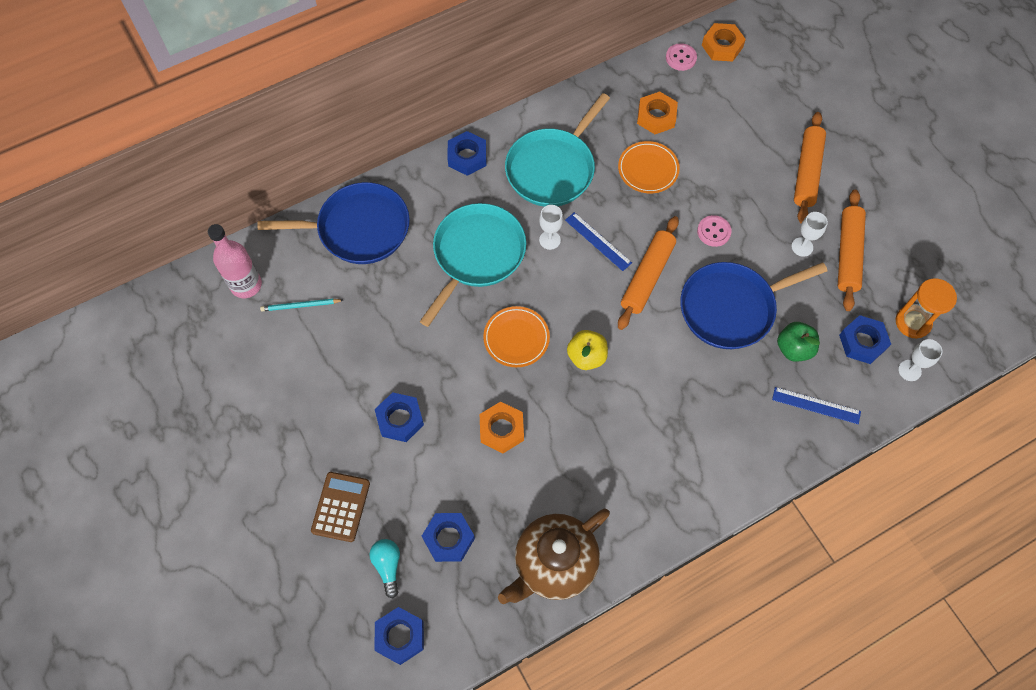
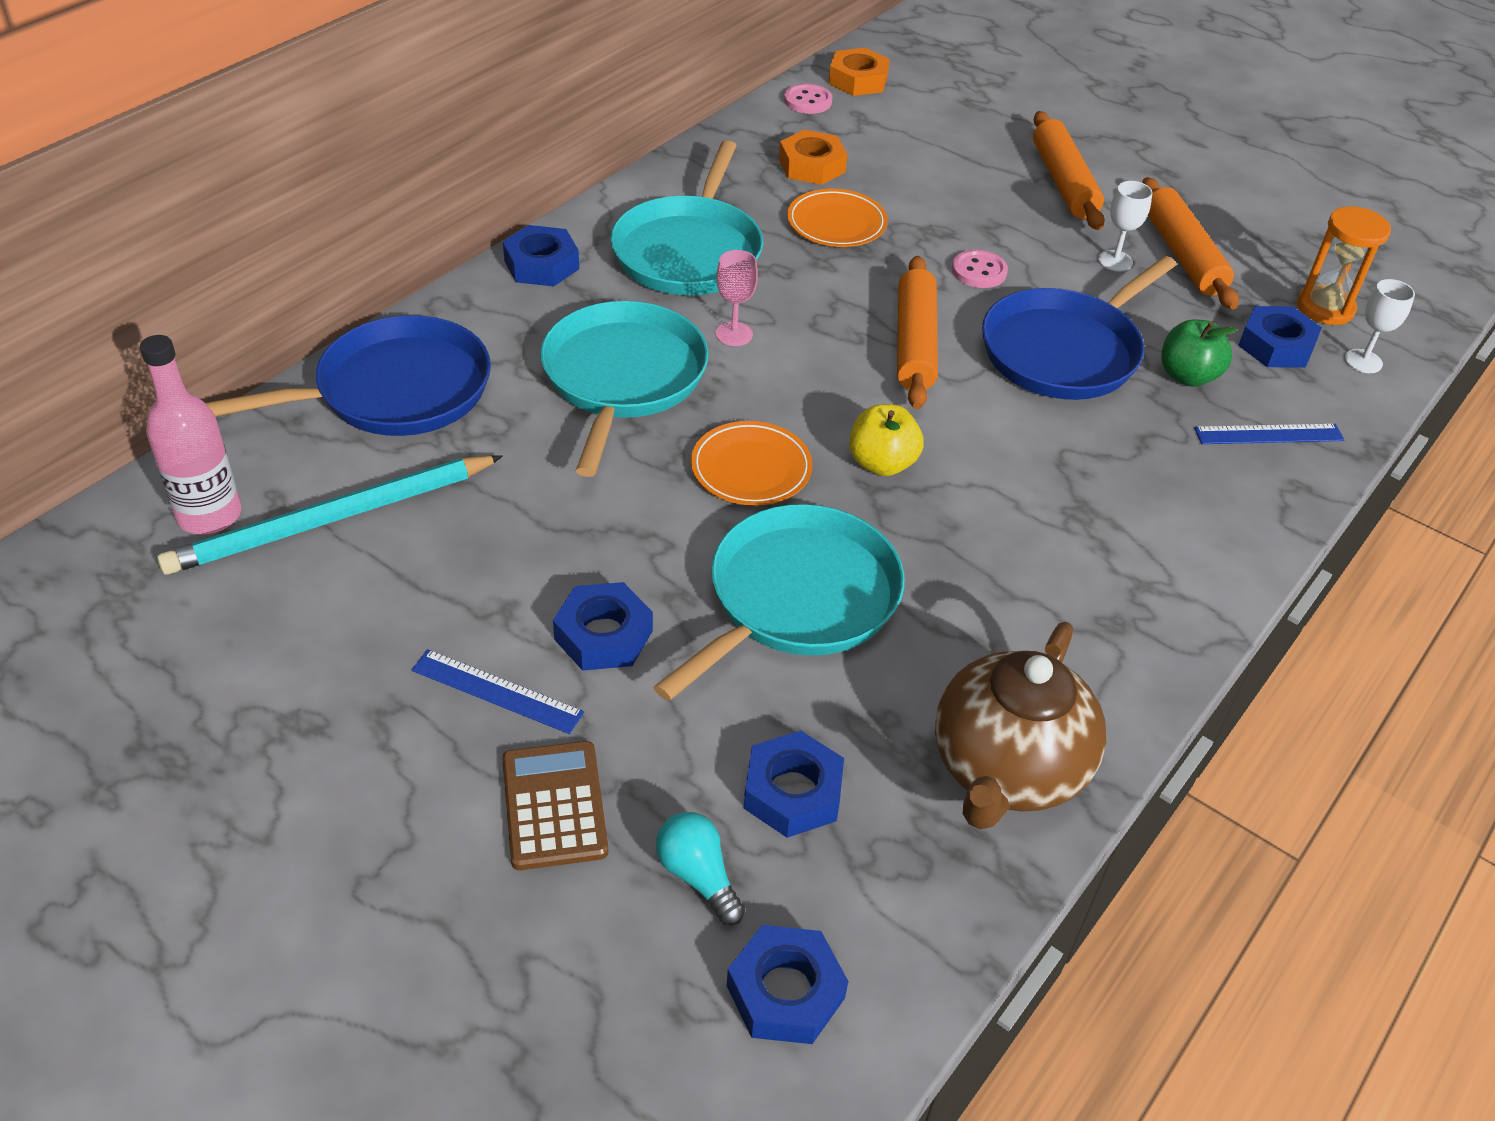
camera: 25 degrees left, 20 degrees down
turquoise pencil [260,299,343,311] -> turquoise pencil [157,455,503,575], size x2.15
orange nut [480,402,524,454] -> turquoise pan [653,504,905,701]
white goblet [539,205,563,250] -> pink goblet [716,250,758,346]
blue ruler [565,212,632,271] -> blue ruler moved to [412,649,584,734]

